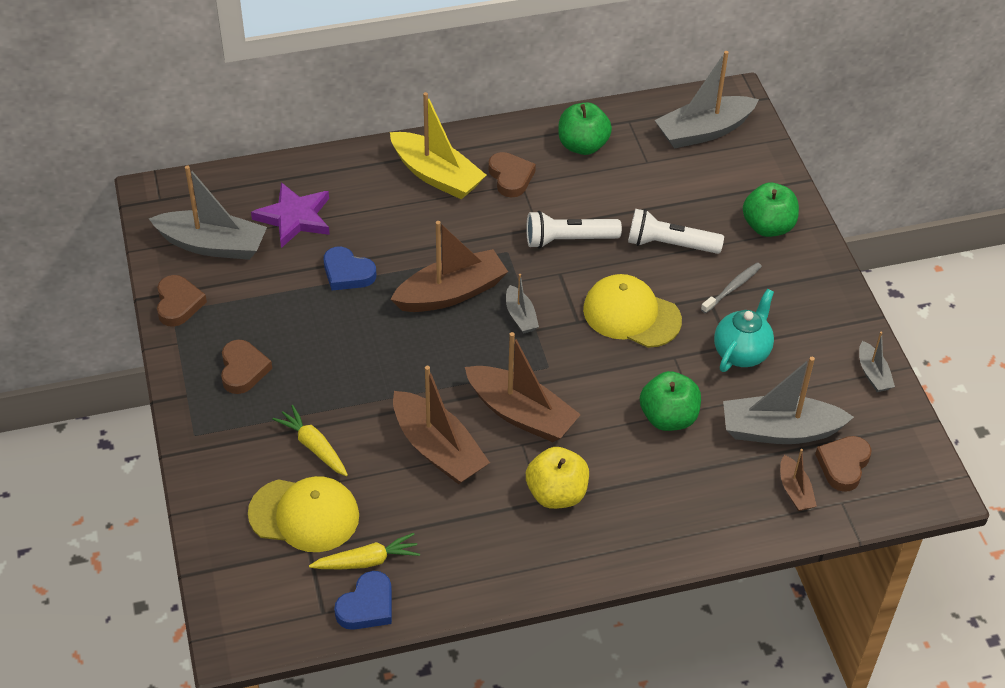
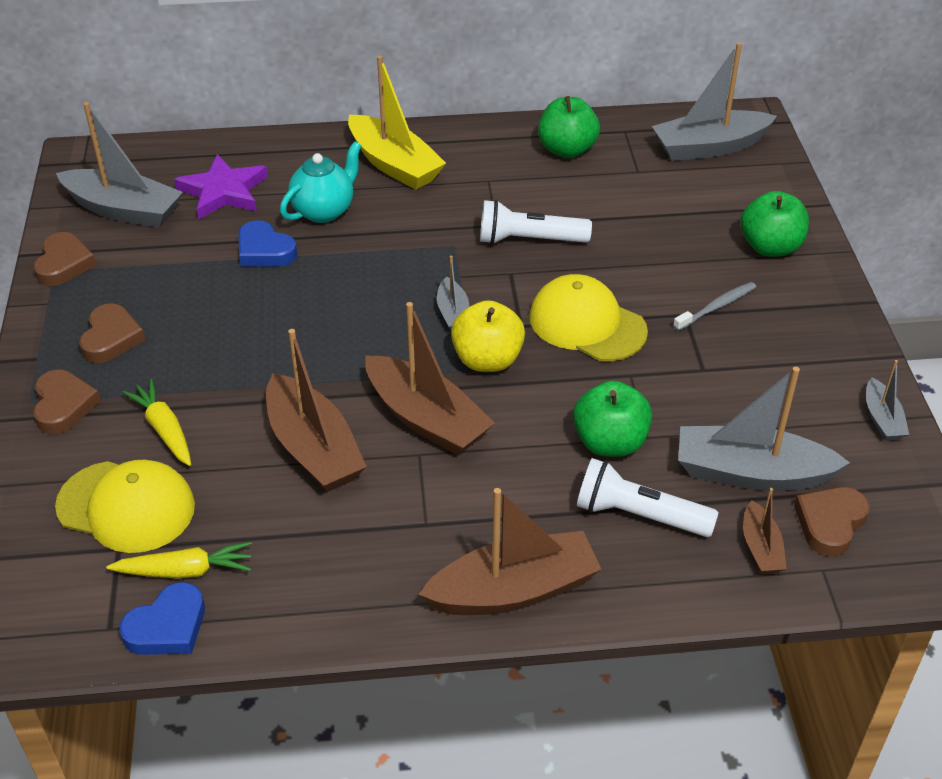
camera: 10 degrees right, 5 degrees down
brown boat [390,221,508,312] -> brown boat moved to [418,488,602,615]
brown heart [488,152,536,197] -> brown heart moved to [33,370,101,434]
yellow apple [526,447,589,509] -> yellow apple moved to [451,300,525,372]
white flashlight [628,209,724,254] -> white flashlight moved to [577,458,719,537]
turquoise teapot [714,289,774,372] -> turquoise teapot moved to [280,141,362,223]

